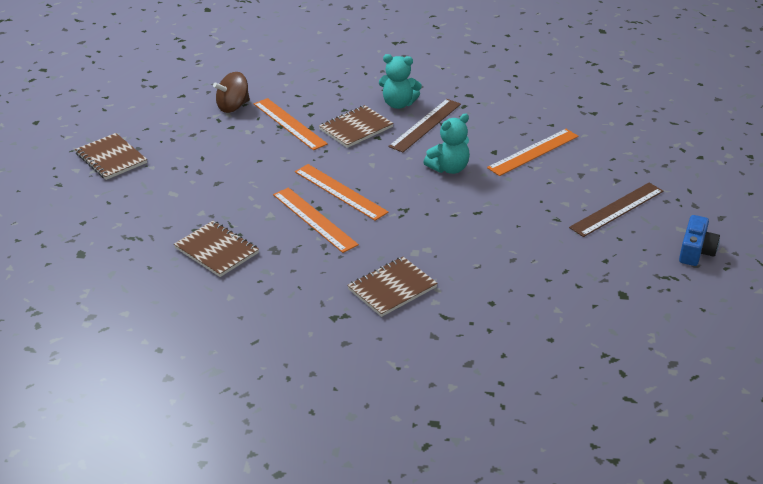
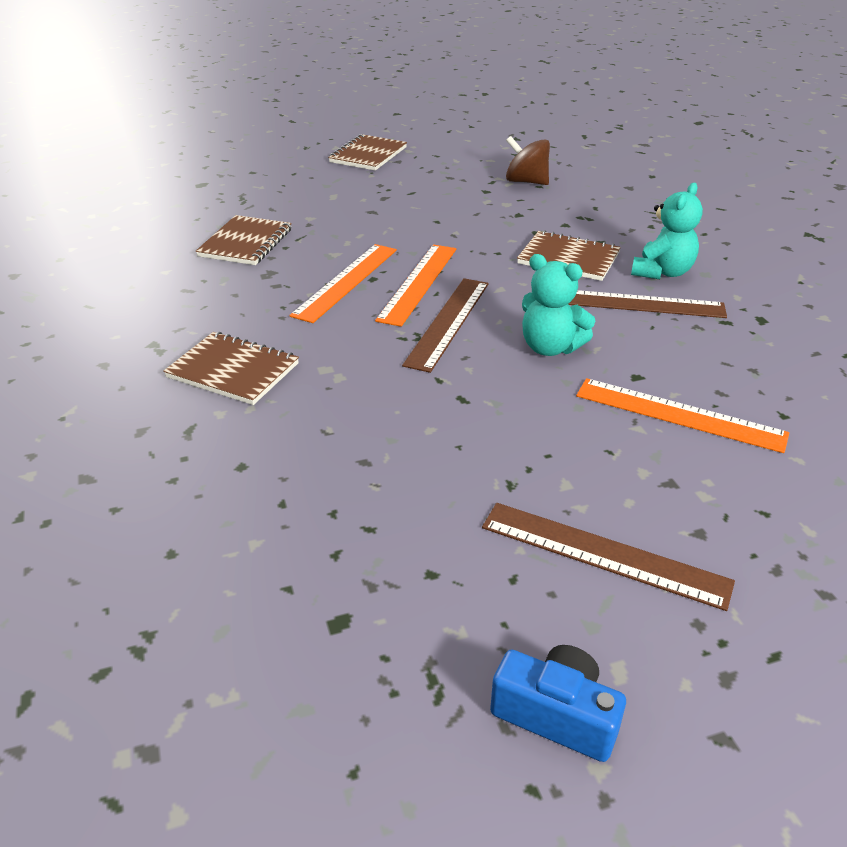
camera: 65 degrees right, 0 degrees up
orange ruler [254,98,328,150] -> none
turquoise teddy bear [379,54,422,109] -> turquoise teddy bear turned 135 degrees counterclockwise [631,183,703,279]
blue camera [679,215,720,266] -> blue camera turned 150 degrees counterclockwise [490,645,626,762]
none -> brown ruler [402,278,489,373]

